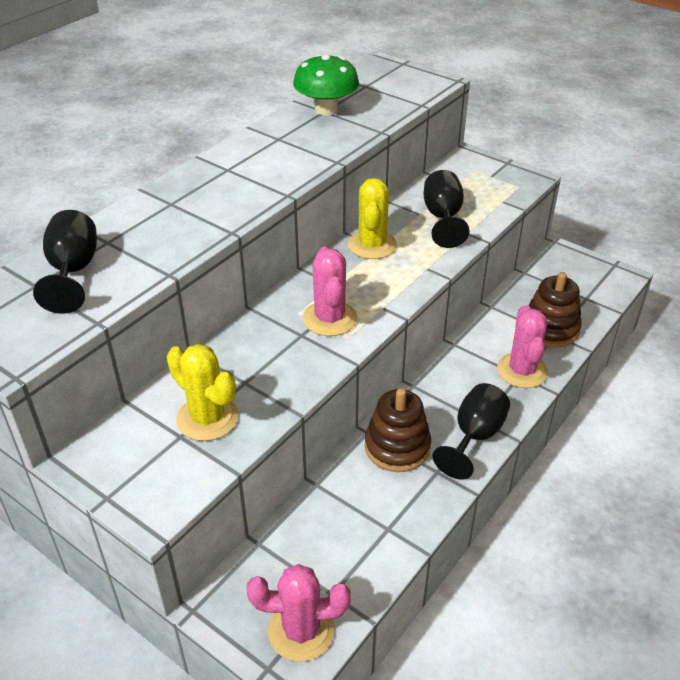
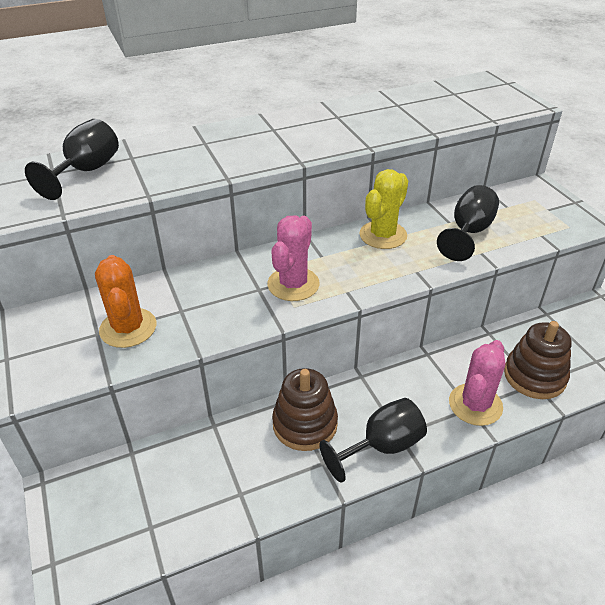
camera: 30 degrees right, 0 degrees up
yellow cactus [167,344,239,441] -> orange cactus [95,255,156,348]
pink cactus [246,564,351,662] -> none
green mushroom [293,54,359,116] -> none

